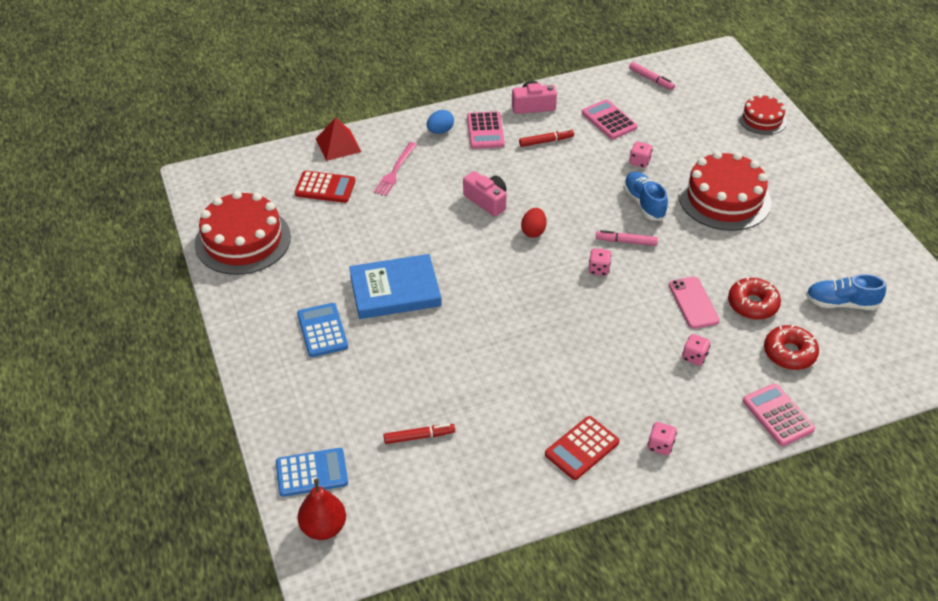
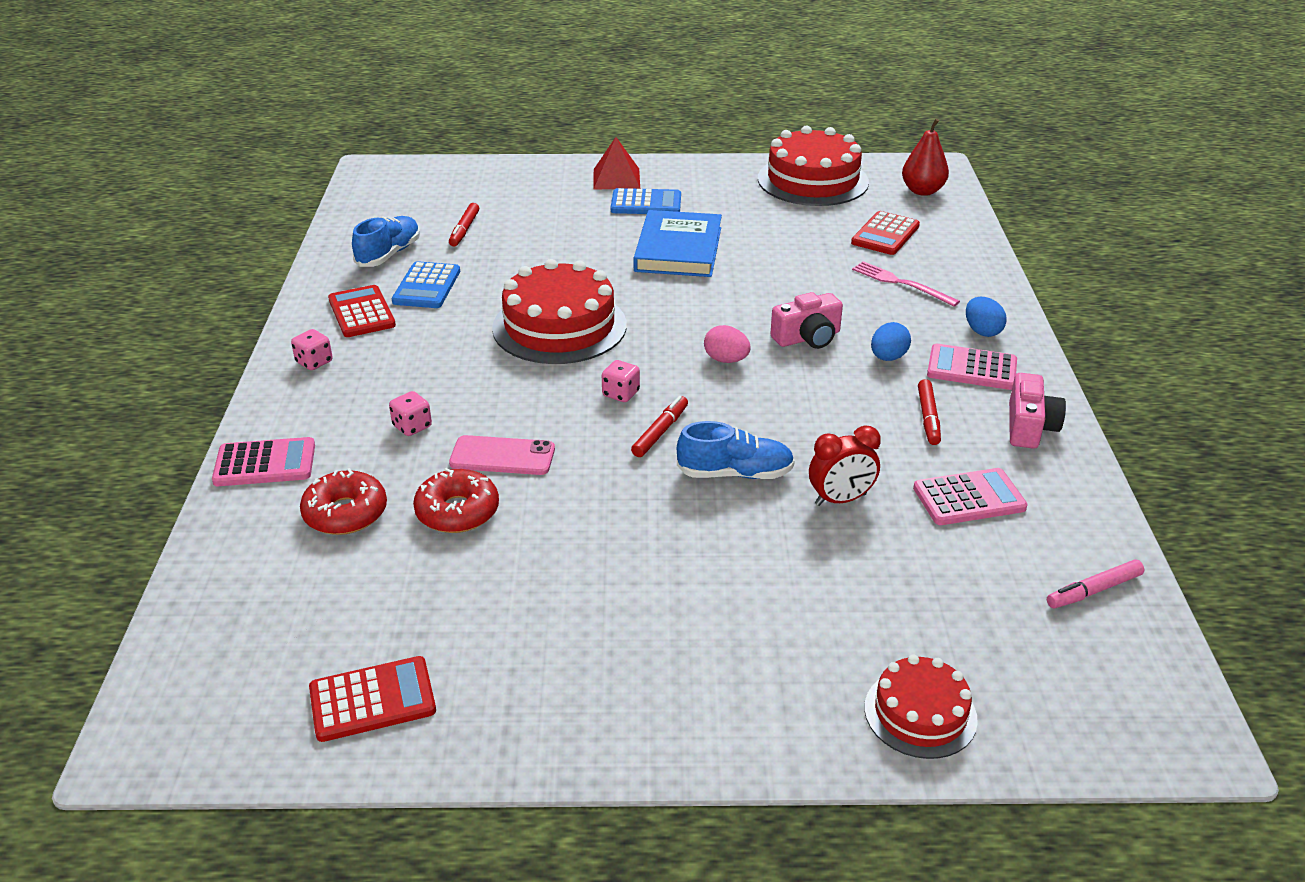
camera: 110 degrees right, 10 degrees down
blue calculator [276,448,348,497] -> blue calculator moved to [392,261,460,308]
red pear [298,479,346,540] -> red pear moved to [902,119,949,196]
red pyramid [316,117,361,161] -> red pyramid moved to [593,137,640,190]
red egg [521,208,547,238] -> pink egg [704,325,751,363]
pink marker [596,230,658,246] -> red marker [631,396,688,457]
pink dice [629,142,653,168] -> red clock [809,425,881,506]
red cake [678,151,772,231] -> red cake moved to [492,259,627,364]
blue shoe [806,274,886,310] -> blue shoe moved to [352,216,420,267]
none -> red calculator [309,656,436,742]
none -> blue egg [871,322,911,361]

